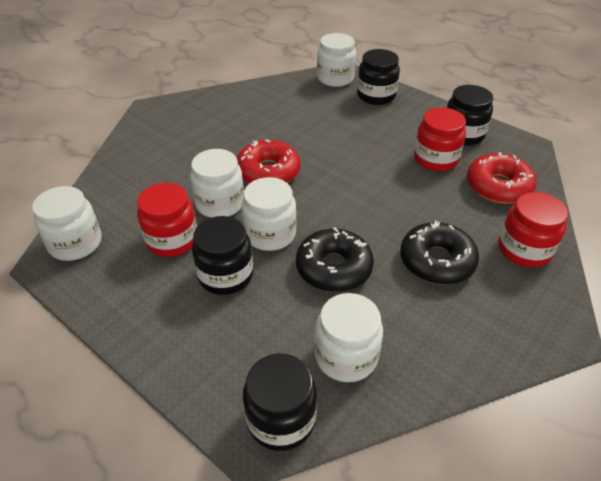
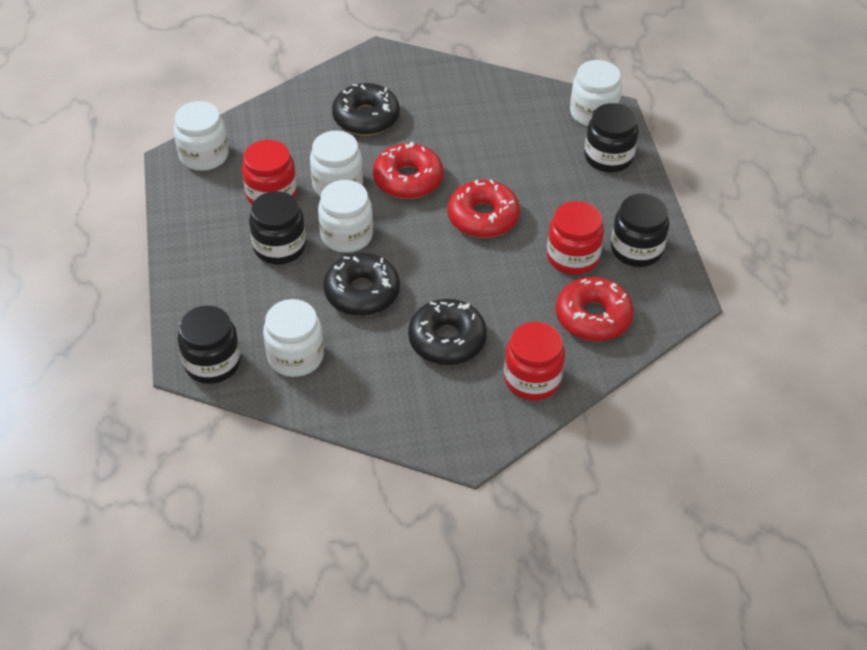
camera: 40 degrees right, 5 degrees up
none -> black donut [332,83,400,135]
none -> red donut [448,180,520,238]

